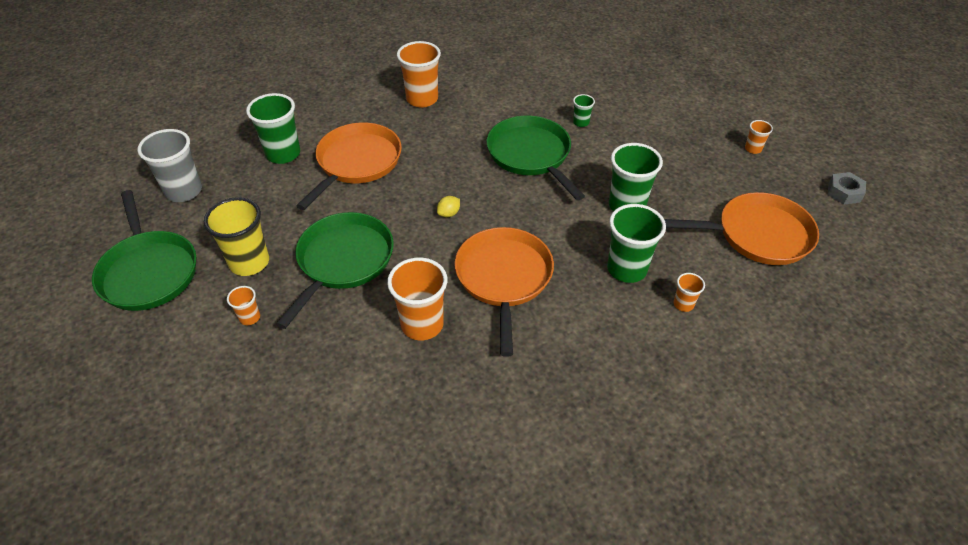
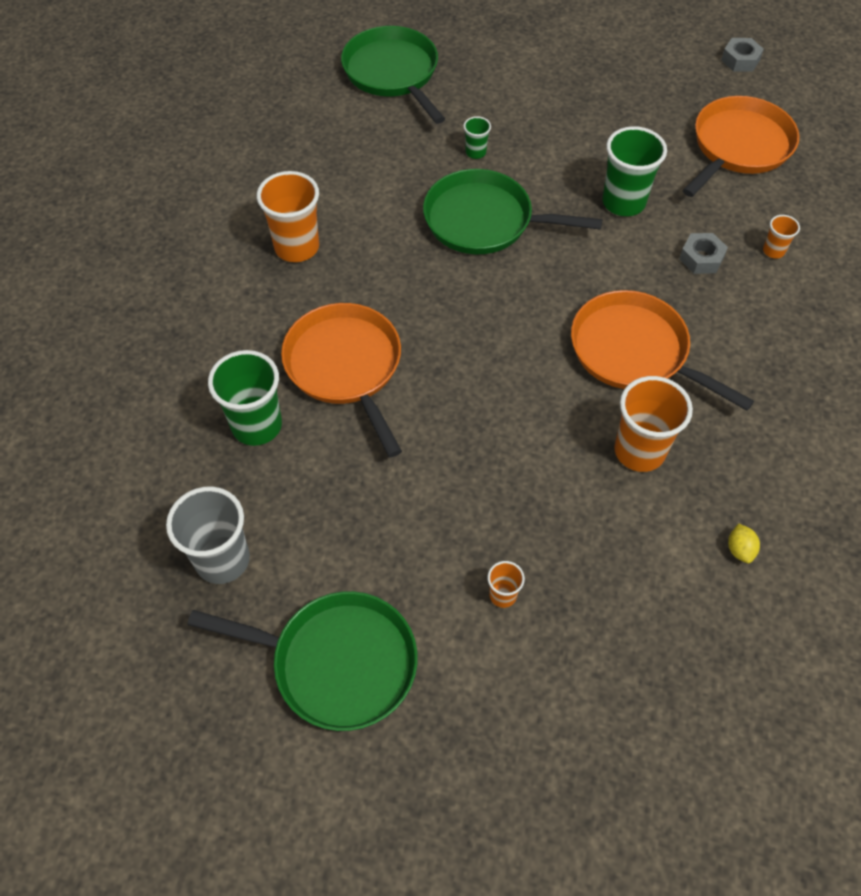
camera: 50 degrees left, 10 degrees up
yellow cup [204,197,269,276] -> none
green pan [276,212,394,329] -> green pan moved to [341,26,445,124]
yellow lemon [437,196,460,217] -> yellow lemon moved to [728,523,760,563]
green cup [607,204,666,283] -> grey nut [679,233,728,274]
orange cup [745,120,773,154] -> none

